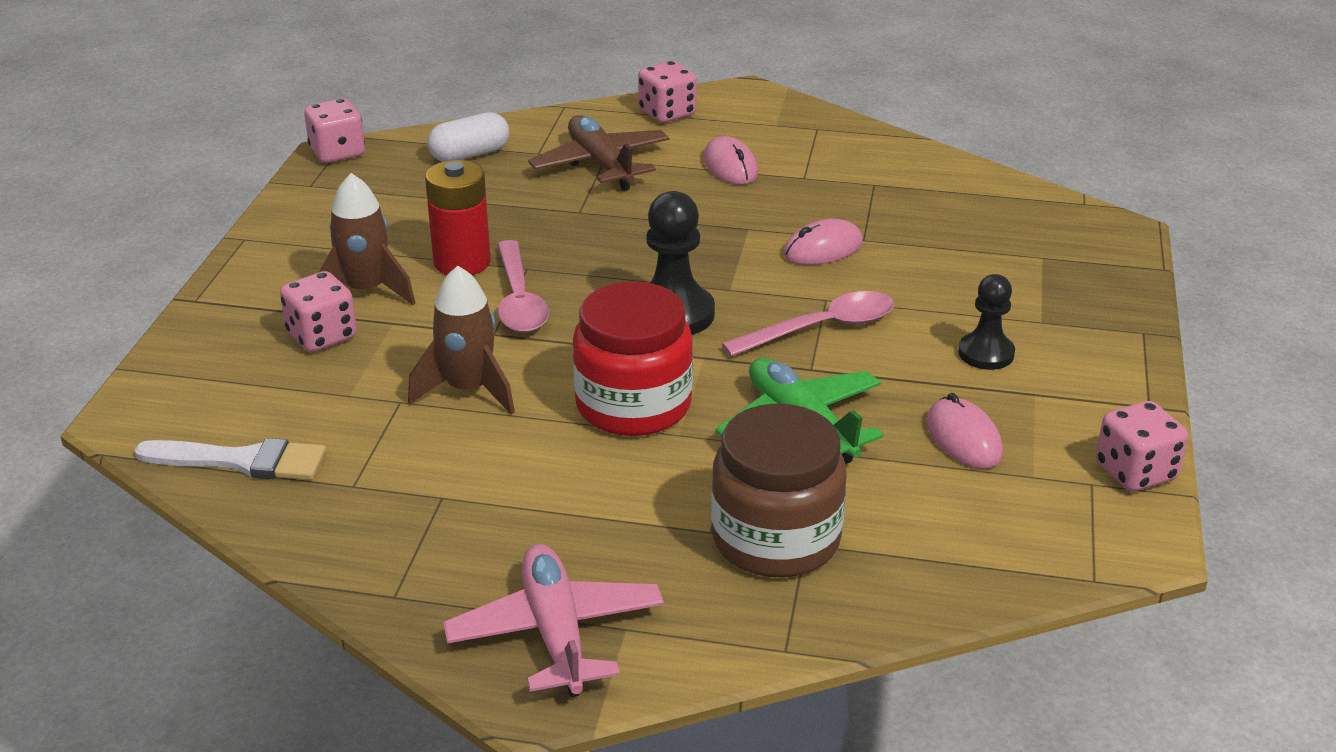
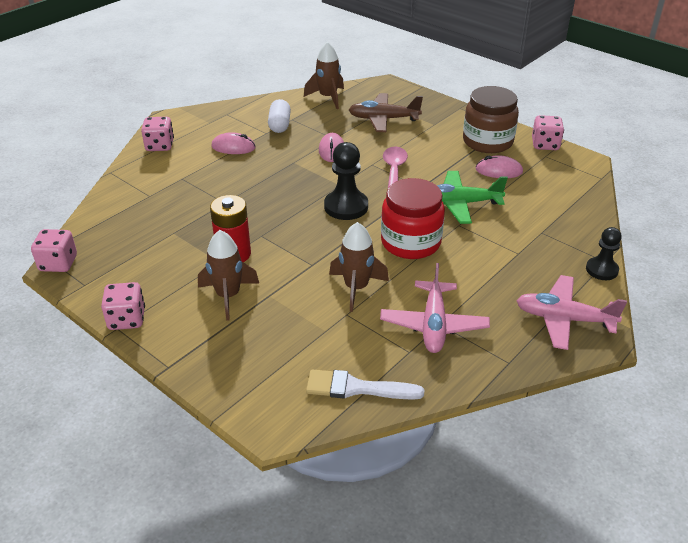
camera: 60 degrees left, 5 degrees up
white brush [134,438,326,480] -> white brush turned 120 degrees counterclockwise [306,369,425,400]
pink dice [280,271,357,352] -> pink dice moved to [101,282,145,330]
white capsule [428,112,509,162] -> white capsule moved to [268,99,291,133]
pink spoon [497,240,549,333] -> none
brown plane [528,115,669,191] -> brown plane moved to [349,93,423,132]
brown jar [711,404,847,577] -> brown jar moved to [463,86,519,153]
black pawn [958,274,1015,370] -> black pawn moved to [586,227,622,280]
none -> brown rocket [304,42,344,109]
none -> pink plane [380,263,490,353]

